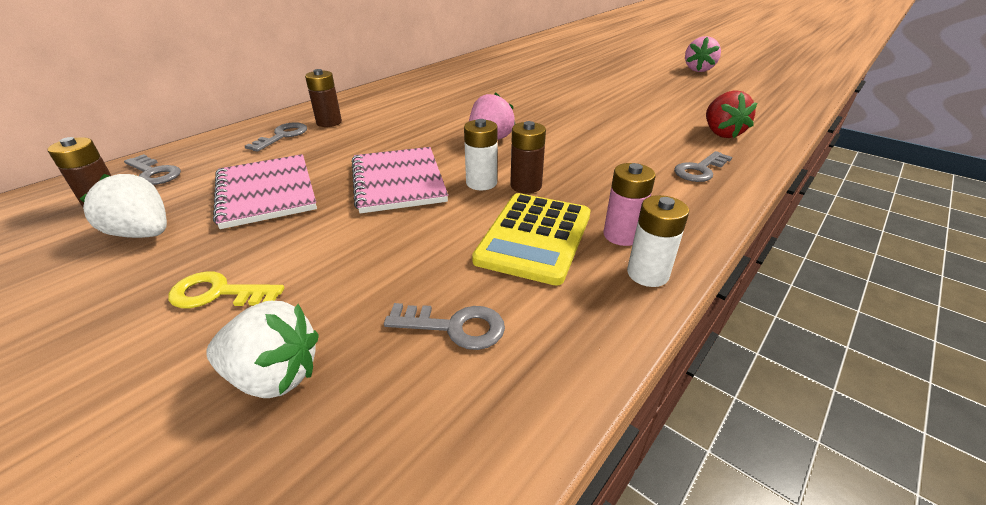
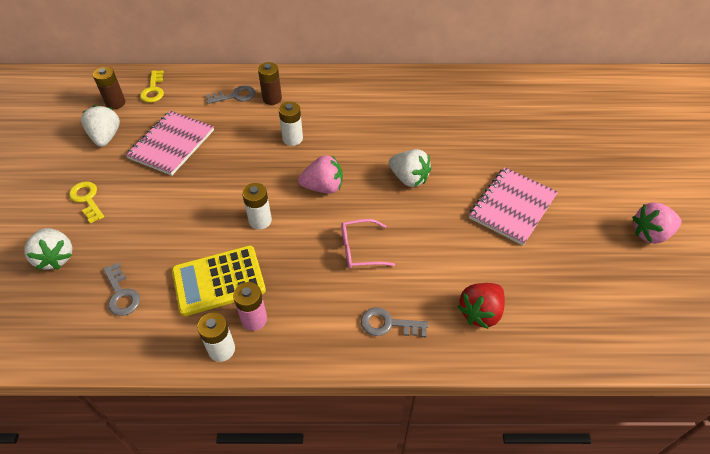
camera: 50 degrees right, 15 degrees up
grey key [124,154,181,185] -> yellow key [140,70,164,103]
pink notebook [352,147,448,213] -> pink notebook moved to [469,167,558,245]
brown battery [510,121,546,193] -> none
none -> white battery [279,102,303,146]
none -> pink glasses [341,219,395,269]
none -> white strawberry [389,149,431,187]

